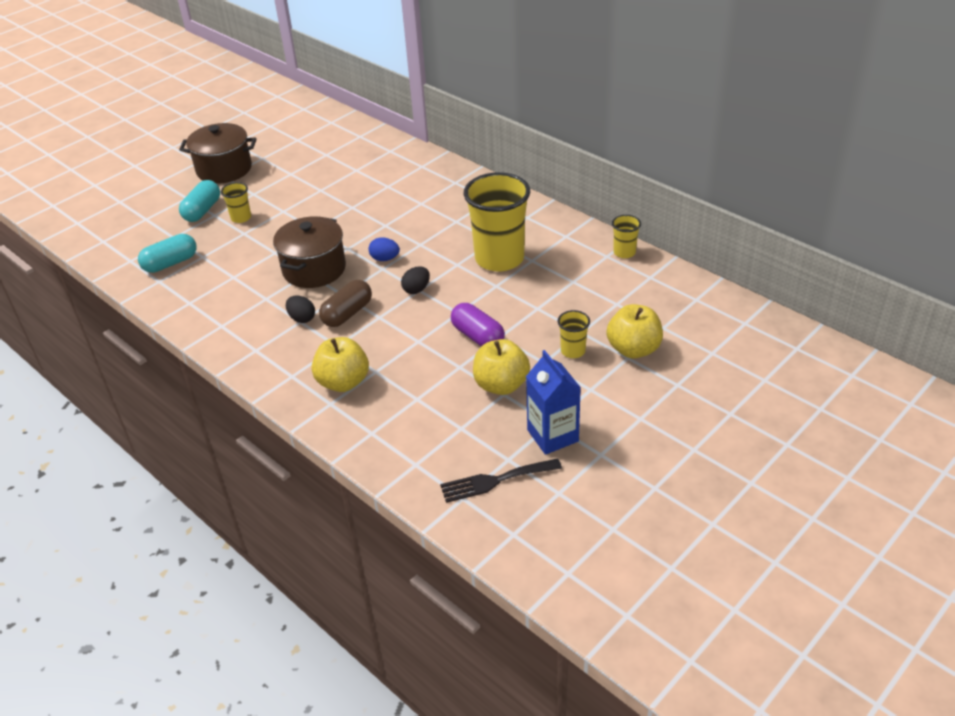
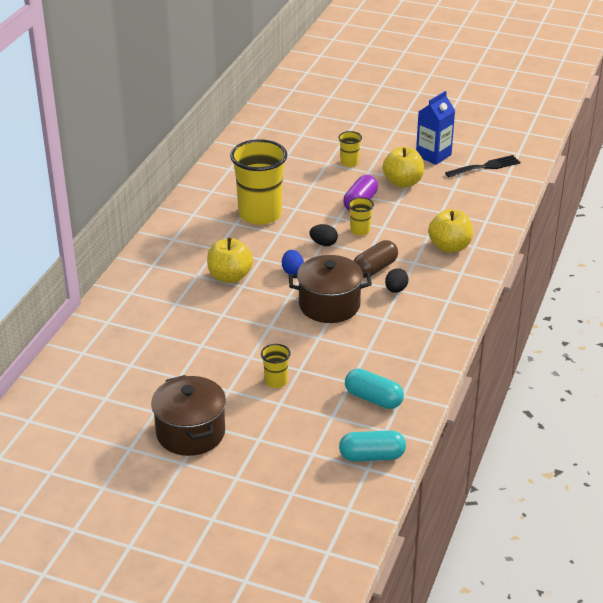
camera: 115 degrees left, 5 degrees down
turquoise capsule [179,180,220,222] -> turquoise capsule moved to [339,430,406,462]
brown capsule [319,280,372,327] -> brown capsule turned 60 degrees counterclockwise [354,240,398,278]
black fork [440,458,562,503] -> black fork turned 75 degrees counterclockwise [445,155,521,177]
yellow apple [607,304,663,358] -> yellow apple moved to [207,238,253,283]
yellow cup [612,215,641,258] -> yellow cup moved to [348,197,374,236]

